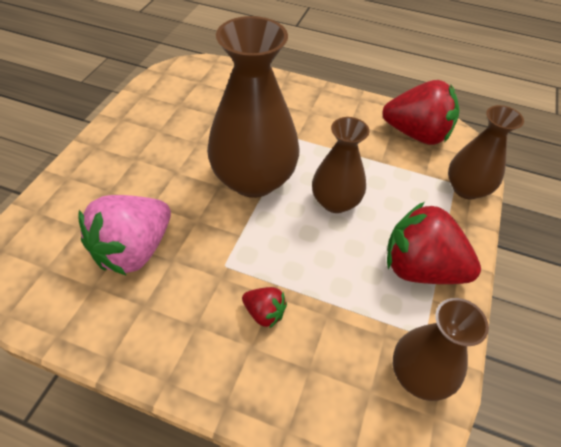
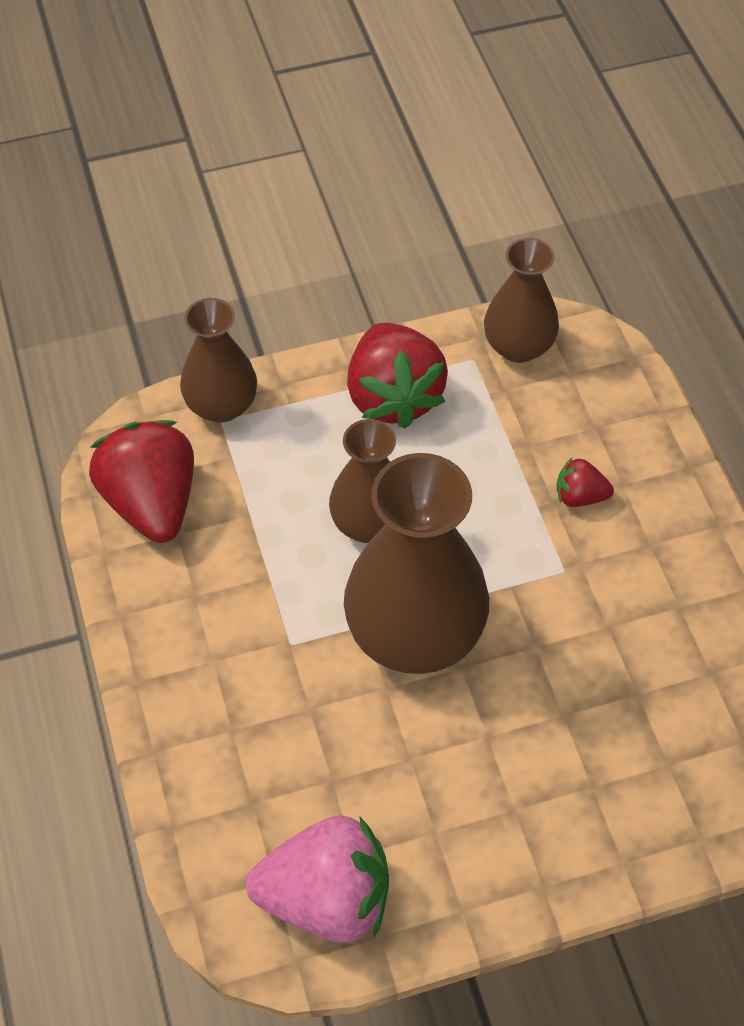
camera: 125 degrees left, 5 degrees up
pink strawberry [78,195,171,276] -> pink strawberry moved to [246,815,389,943]
red strawberry [242,287,287,328] -> red strawberry turned 75 degrees counterclockwise [557,458,614,507]

